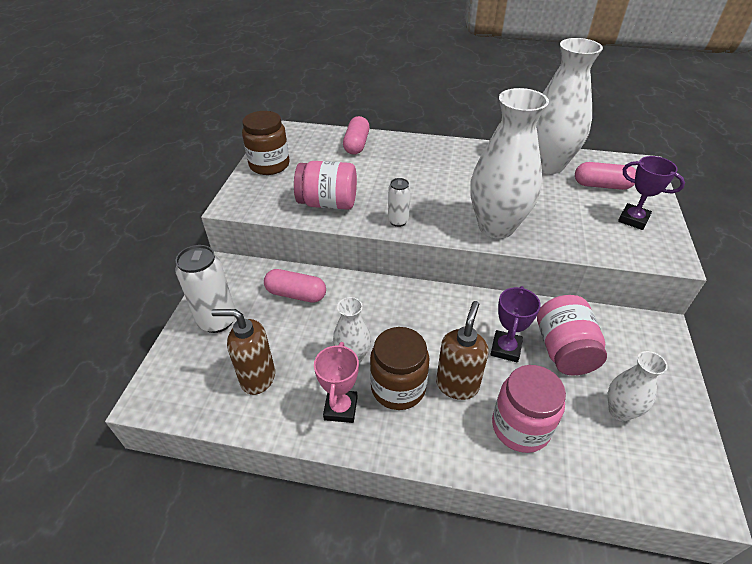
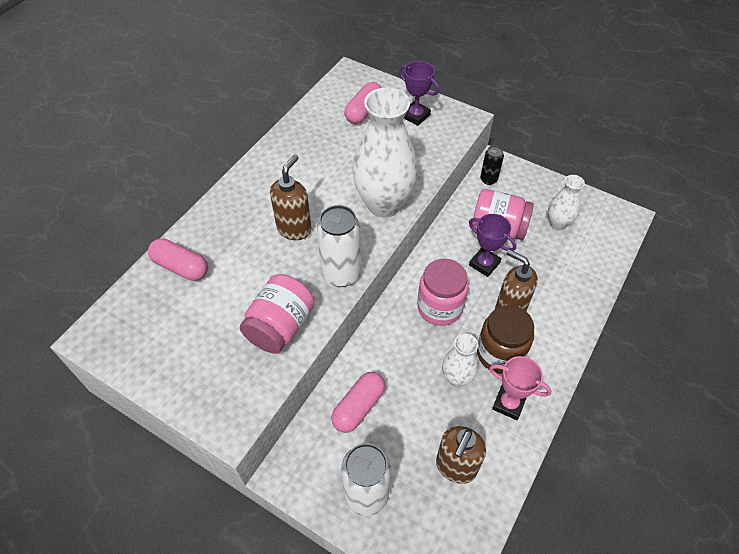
camera: 70 degrees left, 10 degrees up
brown jar [242,111,290,175] -> none
white can [388,178,410,227] -> white can [317,205,361,287], size x1.79
pink jar [492,365,566,453] -> pink jar moved to [417,258,469,326]
white vase [536,38,603,174] -> none
purple trophy [618,156,685,230] -> purple trophy turned 75 degrees clockwise [399,61,439,126]
none -> brown soap dispenser [270,155,312,240]
none -> black can [480,146,504,185]

